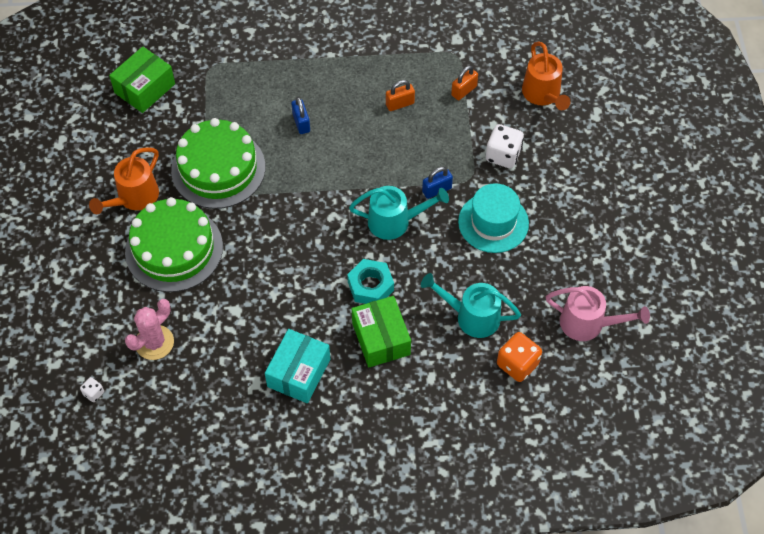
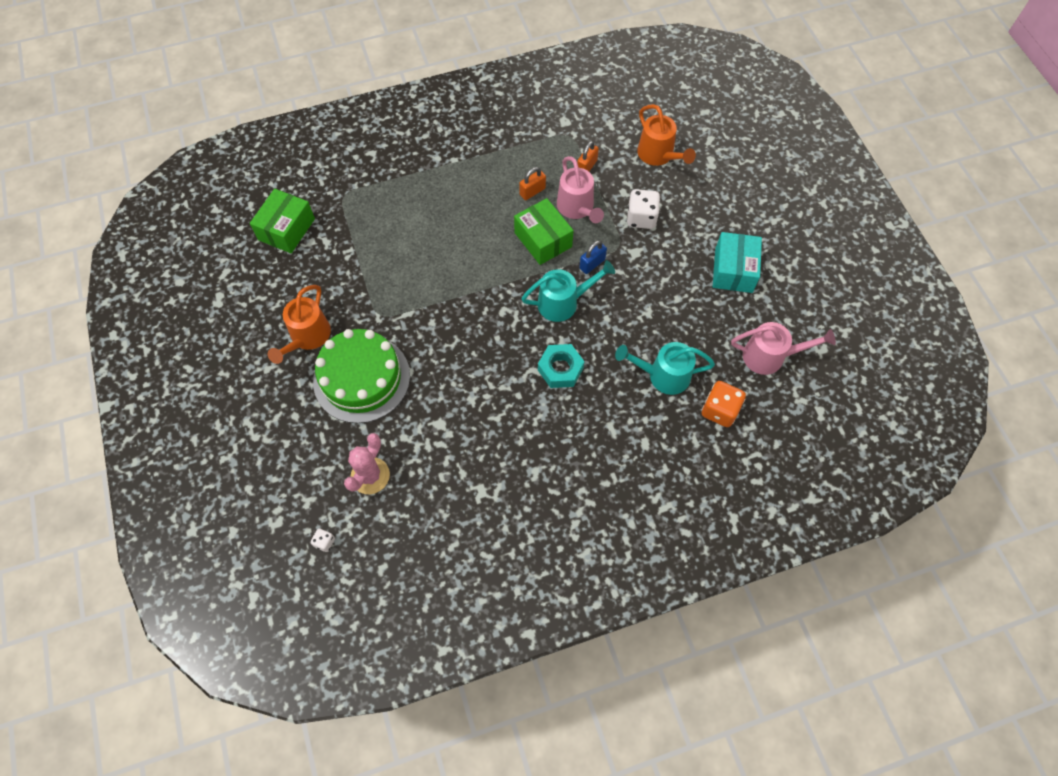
camera: 15 degrees left, 5 degrees up
green cake [171,118,265,209] -> none
turquoise box [265,329,330,403] -> turquoise box moved to [713,232,762,293]
blue padlock [291,97,310,134] -> none
green box [352,296,411,367] -> green box moved to [514,198,574,265]
turquoise hat [458,183,529,253] -> none
none -> pink watering can [557,156,604,223]

